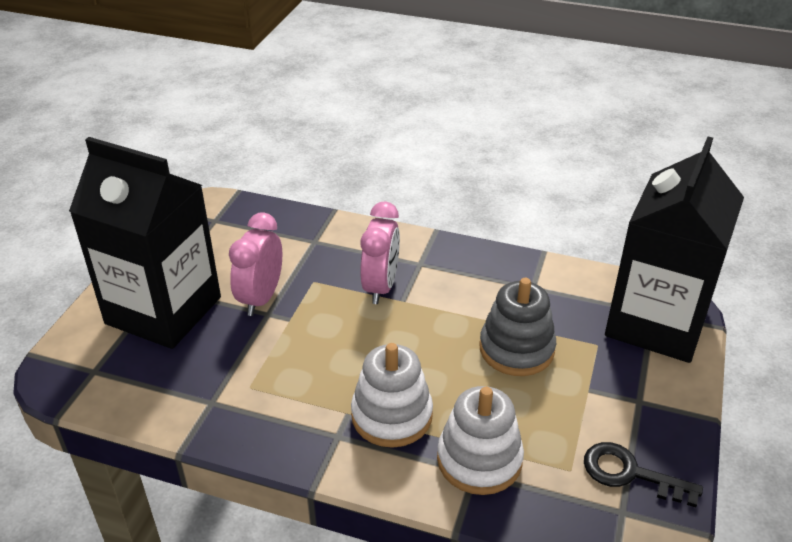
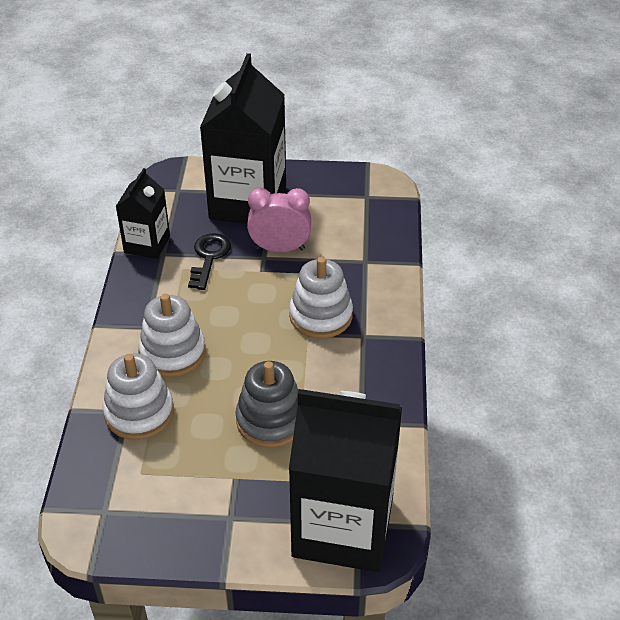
camera: 75 degrees right, 5 degrees up
pink clock [360,201,400,304] -> white stacking toy [289,257,353,338]
black key [584,442,703,507] -> black key moved to [188,233,231,290]
none -> black carton [115,168,170,259]

